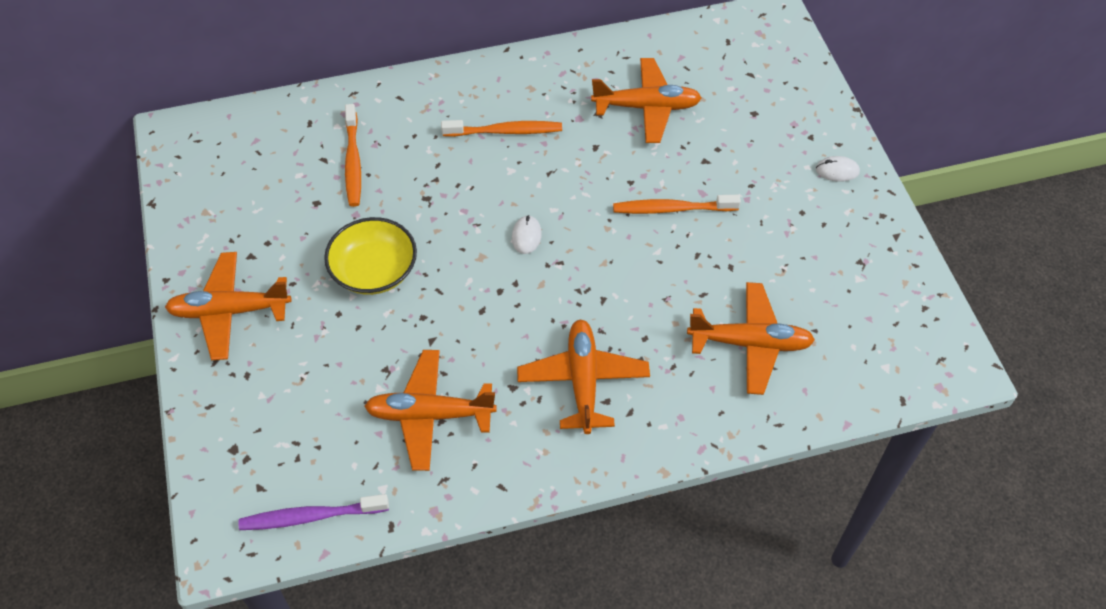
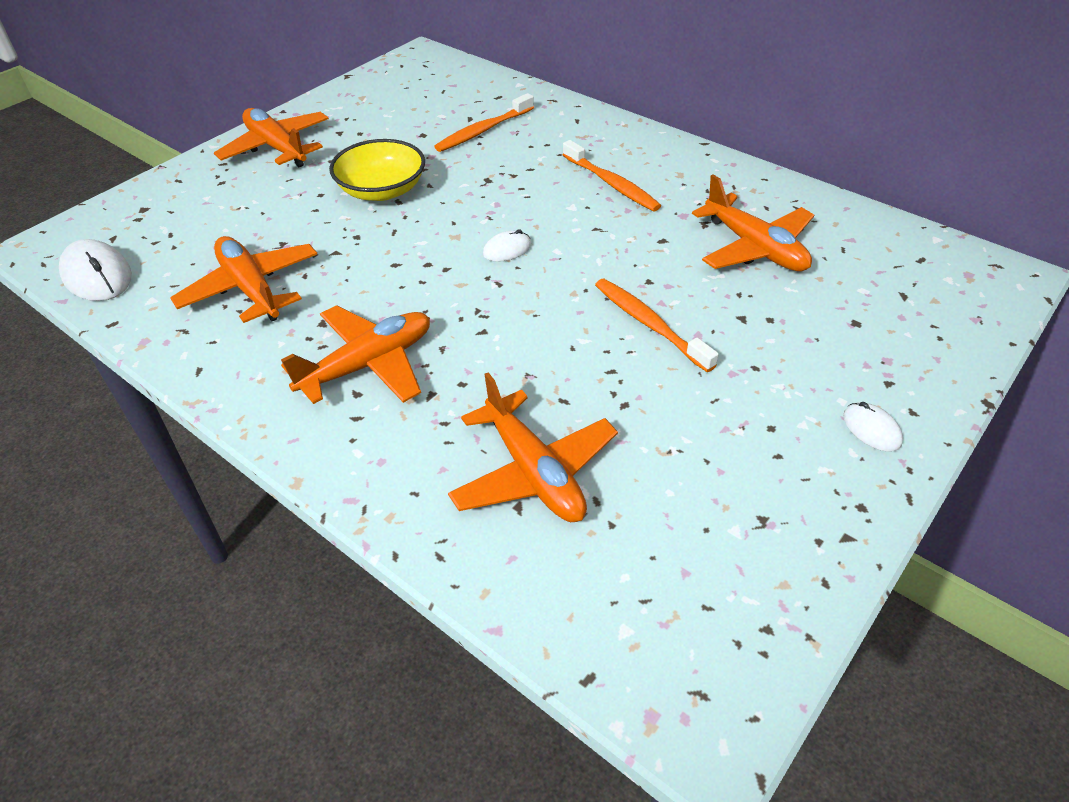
camera: 55 degrees right, 10 degrees down
purple toothbrush [239,494,389,530] -> white mouse [59,239,132,301]

